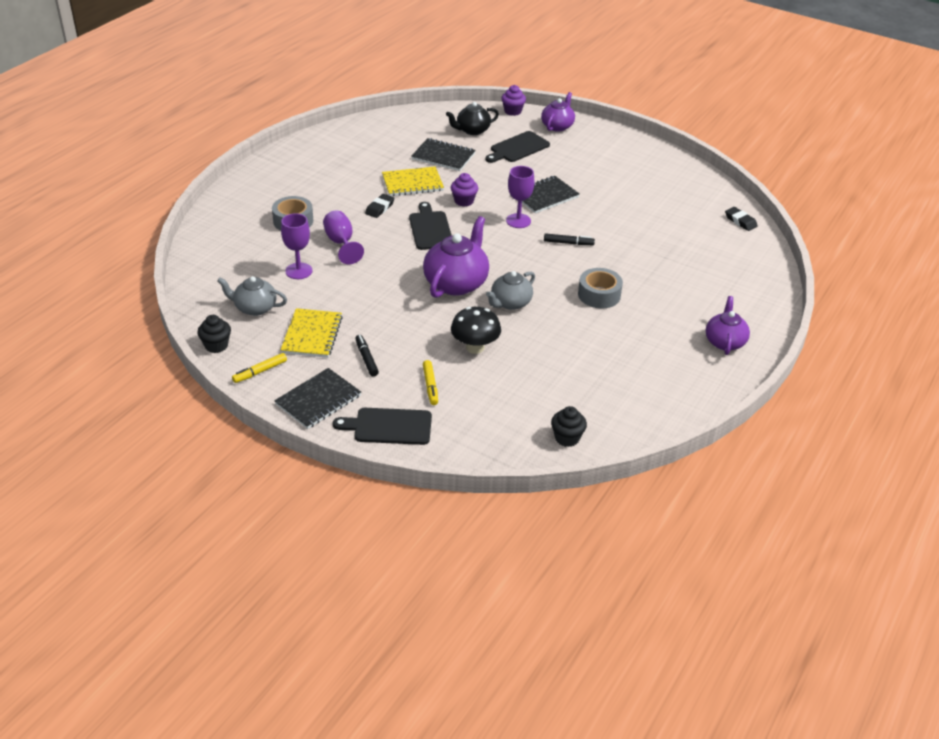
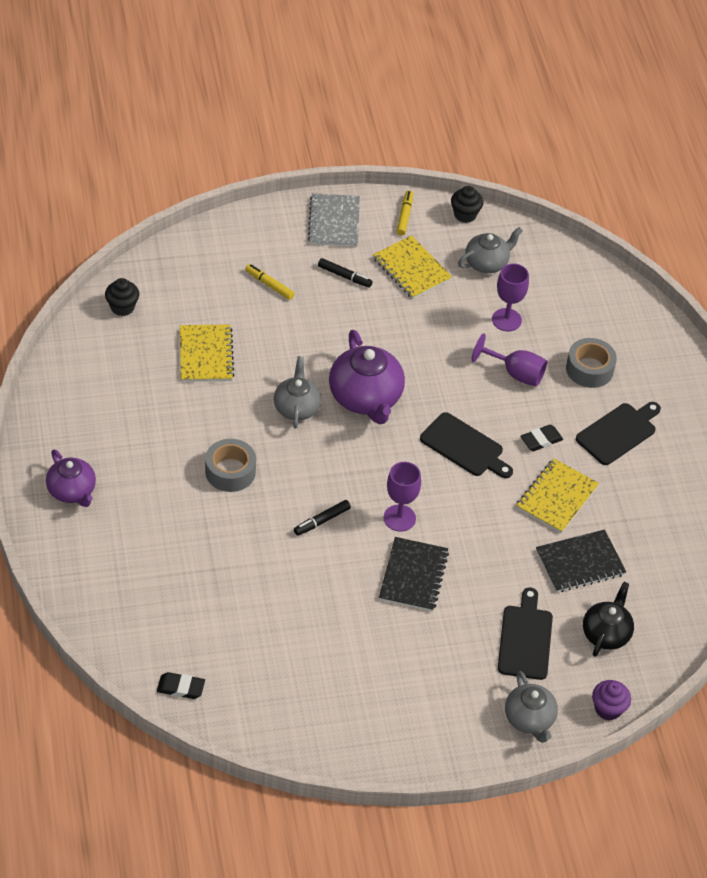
camera: 135 degrees right, 10 degrees up
black notebook [274,368,361,429] -> grey notebook [308,193,360,247]
black cutting board [333,408,432,445] -> black cutting board moved to [576,402,661,465]
black eraser [365,194,394,218] -> black eraser turned 75 degrees clockwise [520,425,563,451]
purple cupcake [451,173,478,207] -> none
black mushroom [451,307,501,354] -> none
purple teapot [541,92,575,132] -> grey teapot [505,671,558,743]
none -> yellow notebook [180,325,234,382]

